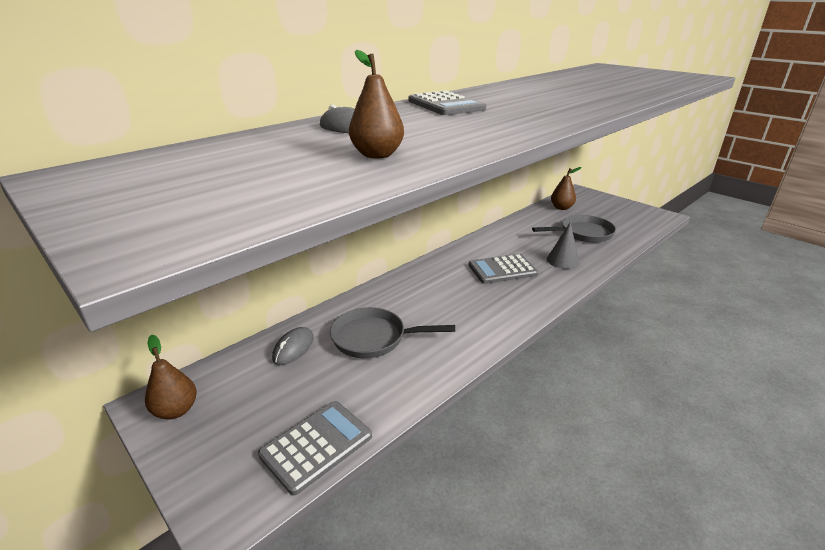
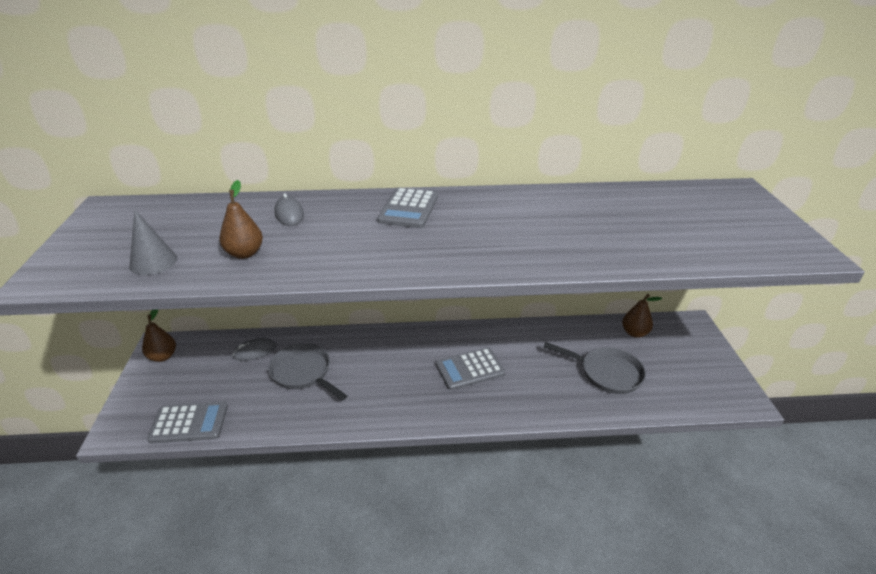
camera: 40 degrees right, 5 degrees up
grey calculator [469,254,538,284] -> grey calculator turned 45 degrees counterclockwise [436,347,505,390]
grey cone [547,222,580,269] -> grey cone moved to [129,210,177,275]

